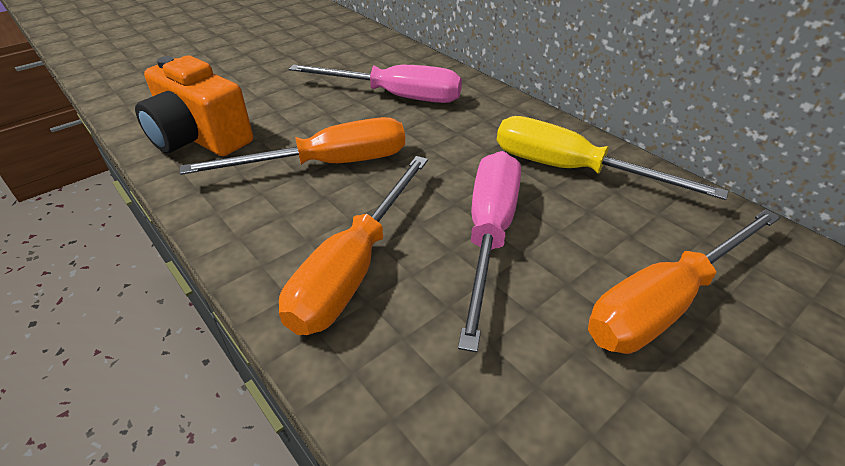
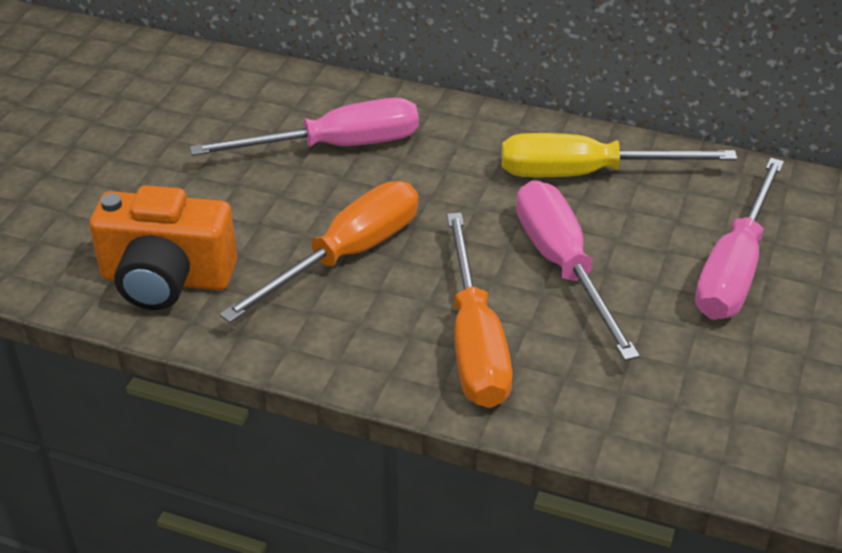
camera: 30 degrees left, 0 degrees up
orange screwdriver [588,209,781,354] -> pink screwdriver [695,158,784,320]

